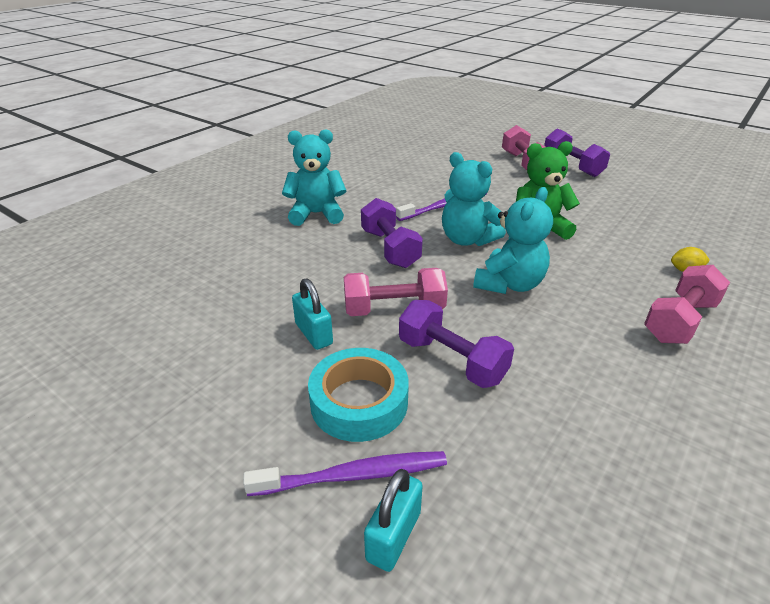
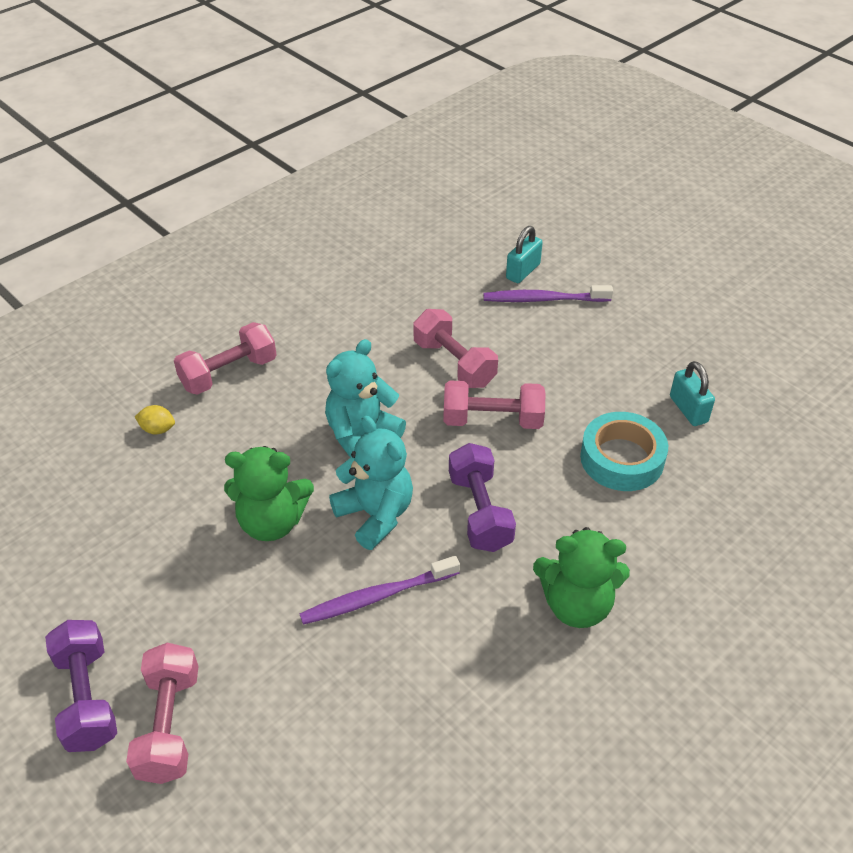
camera: 170 degrees left, 10 degrees up
turquoise teddy bear [282,129,346,226] -> green teddy bear [533,527,630,628]
turquoise padlock [292,278,333,350] -> turquoise padlock moved to [670,361,715,426]
turquoise tape [308,348,409,442] -> turquoise tape moved to [580,412,668,491]
purple dumbbell [399,300,514,388] -> pink dumbbell [413,309,498,388]

